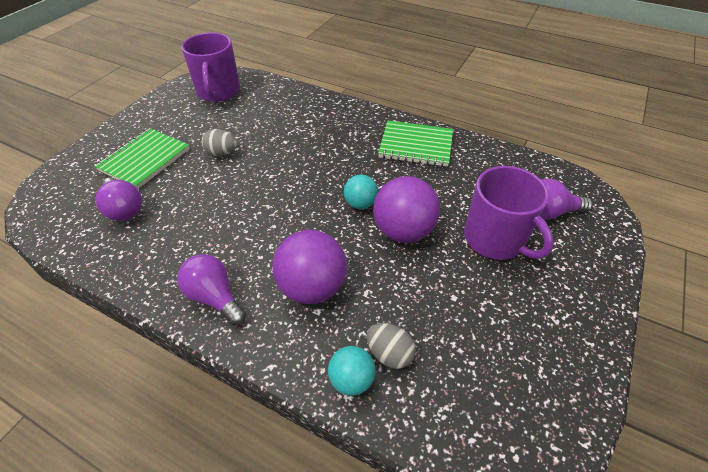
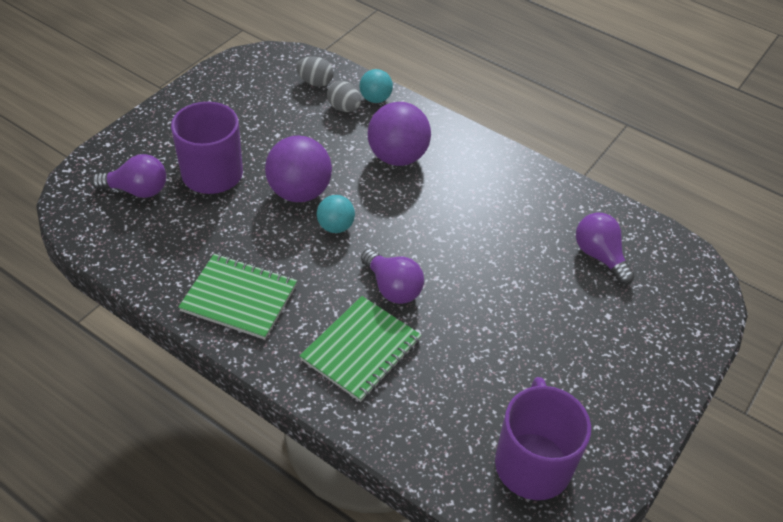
camera: 175 degrees left, 0 degrees up
green notebook [95,128,190,189] -> green notebook moved to [300,296,422,402]
purple light bulb [177,254,246,326] -> purple light bulb moved to [361,249,424,304]
grey egg [201,129,237,156] -> grey egg moved to [296,56,334,87]

